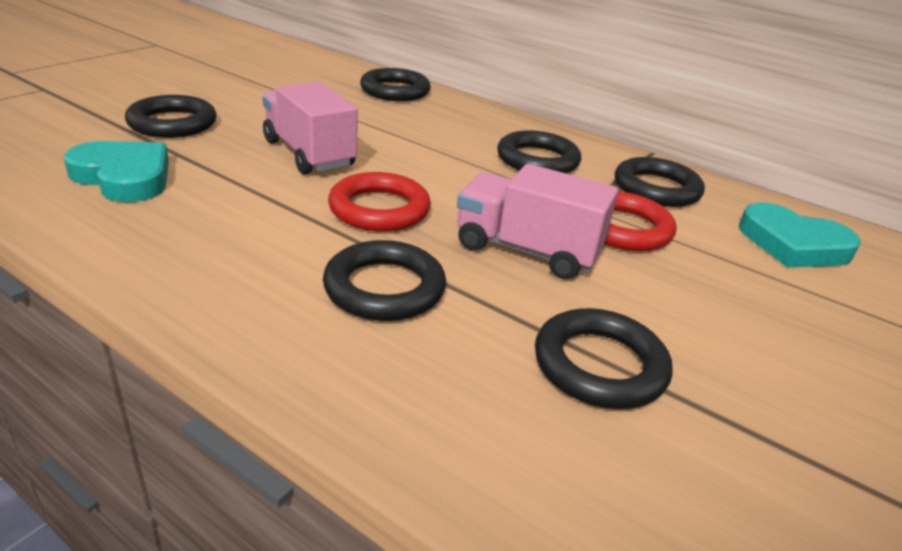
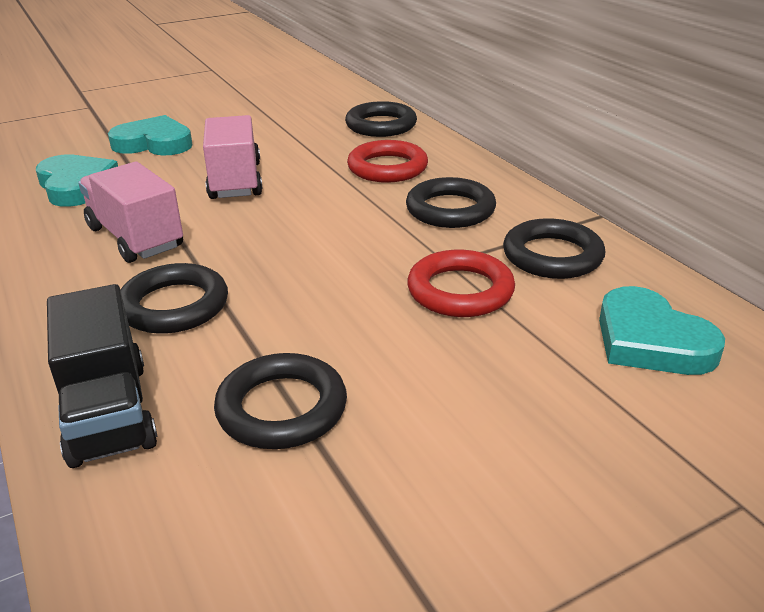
camera: 30 degrees right, 0 degrees up
black ring [125,95,217,138] -> turquoise heart [108,115,193,156]
red ring [328,172,431,231] -> red ring moved to [347,140,428,183]
pink truck [457,164,618,279] -> pink truck moved to [78,162,183,263]
none -> black truck [47,284,158,468]

